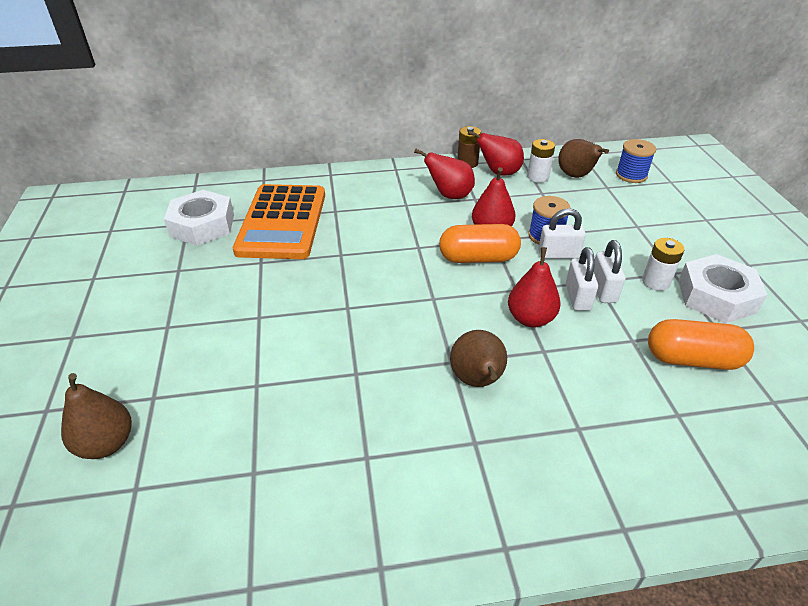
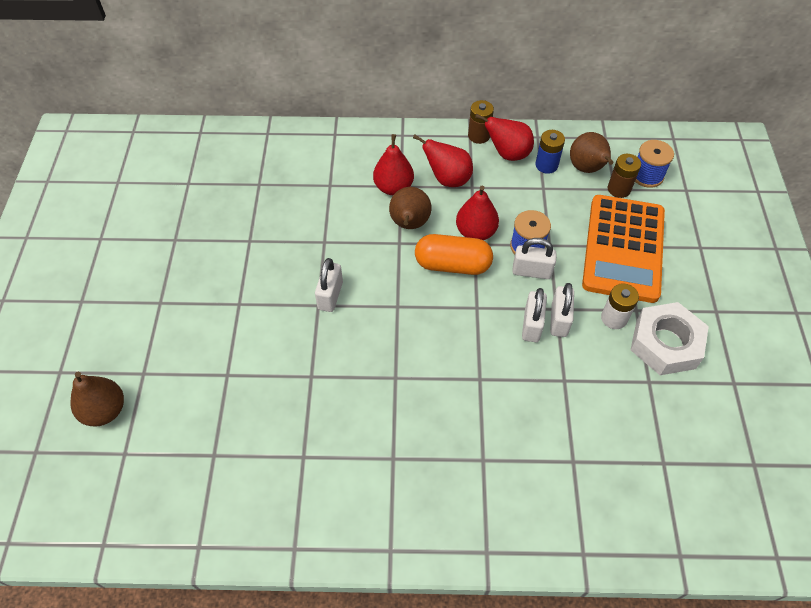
camera: 10 degrees right, 15 degrees up
white nut [164,190,234,246] -> none
orange calculator [233,184,325,259] -> orange calculator moved to [582,195,665,303]
brown pear [450,330,507,387] -> brown pear moved to [389,187,432,229]
red pear [508,247,561,327] -> red pear moved to [373,134,414,195]
white battery [527,139,555,183] -> blue battery [535,130,565,174]
orange capsule [648,319,754,370] -> none
none -> white padlock [315,258,343,312]
none -> brown battery [608,154,641,198]

